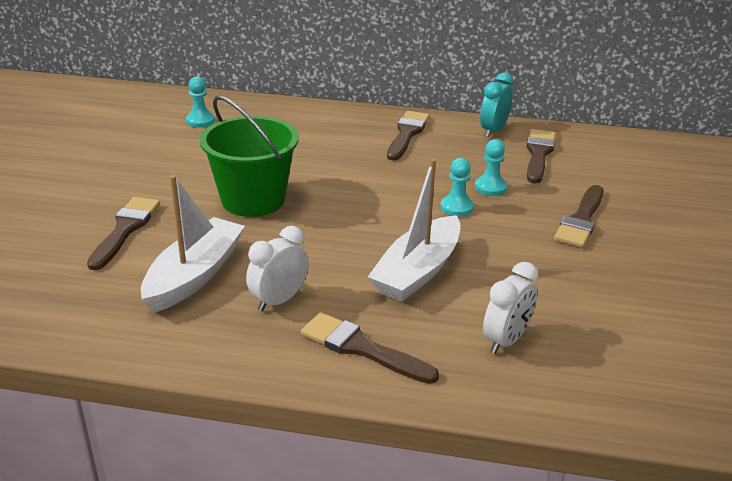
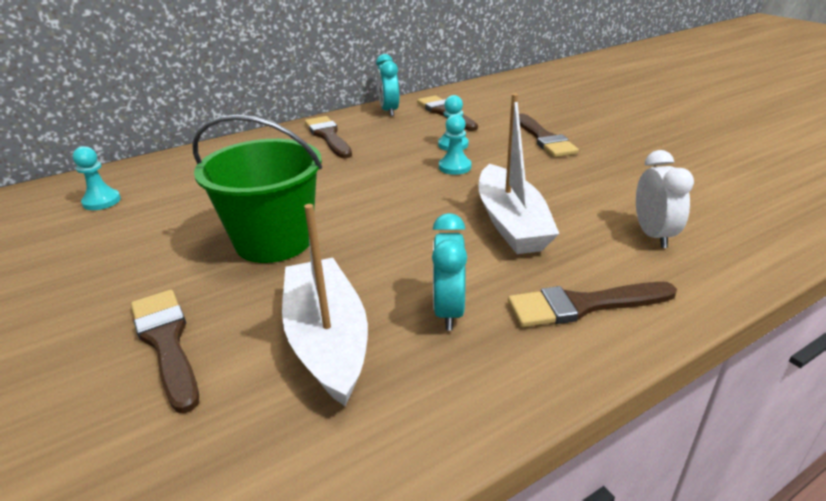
camera: 40 degrees left, 0 degrees up
white clock [246,226,309,311] -> turquoise clock [432,213,467,330]

